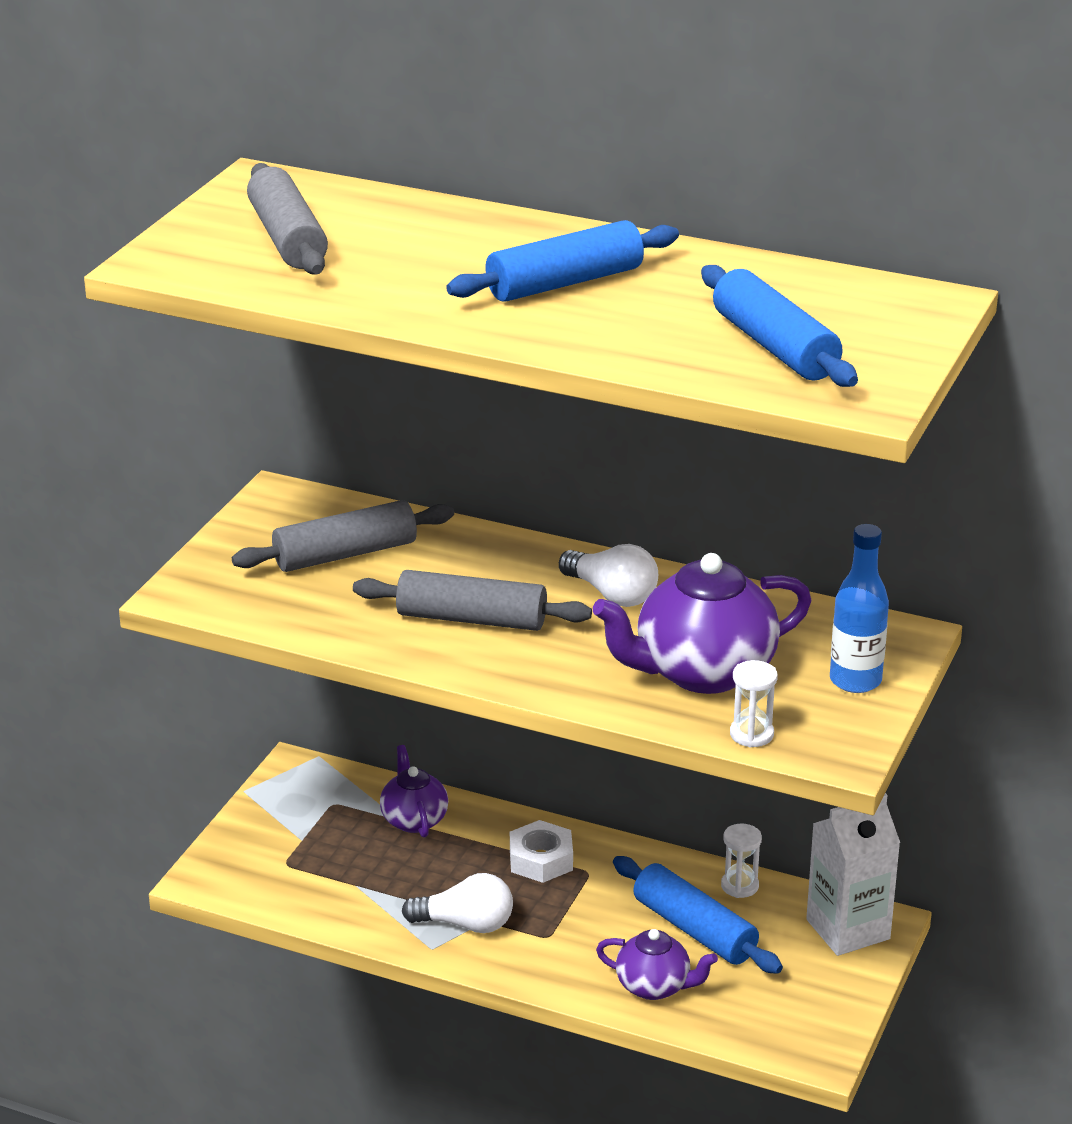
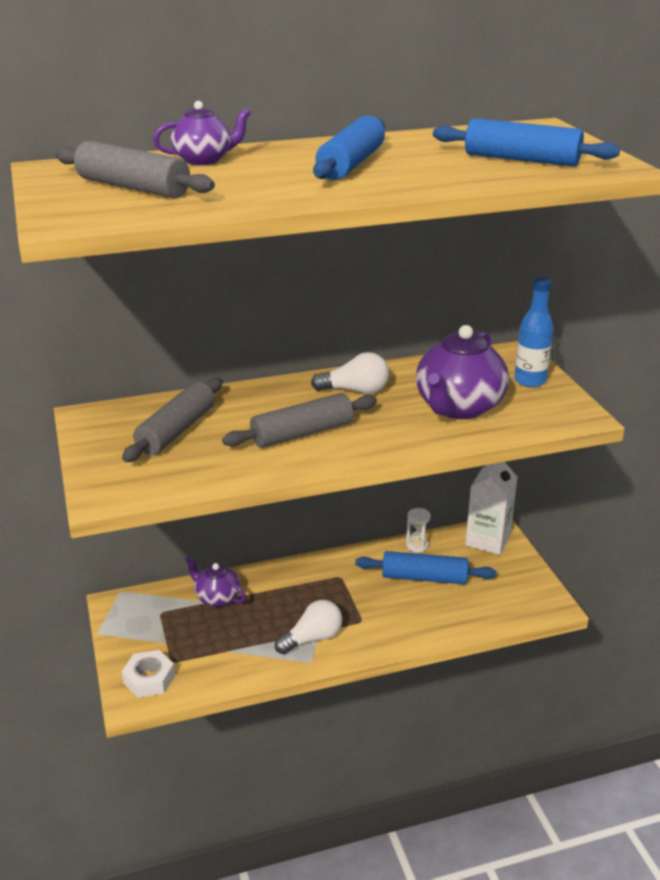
camera: 40 degrees left, 0 degrees up
white nut [510,820,573,883] -> white nut moved to [122,650,175,698]
purple teapot [596,929,718,1000] -> purple teapot moved to [153,101,251,165]
white hourglass [730,660,778,748] -> none

